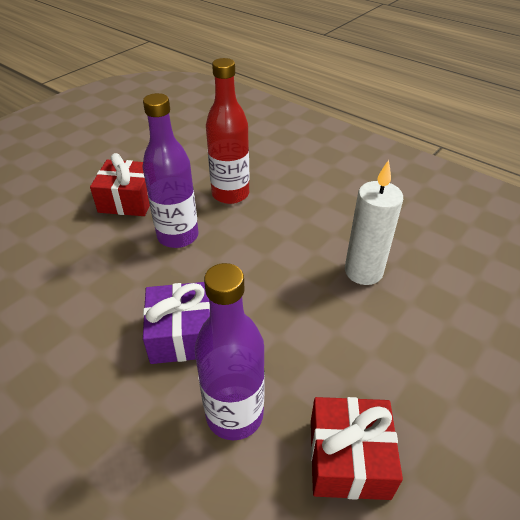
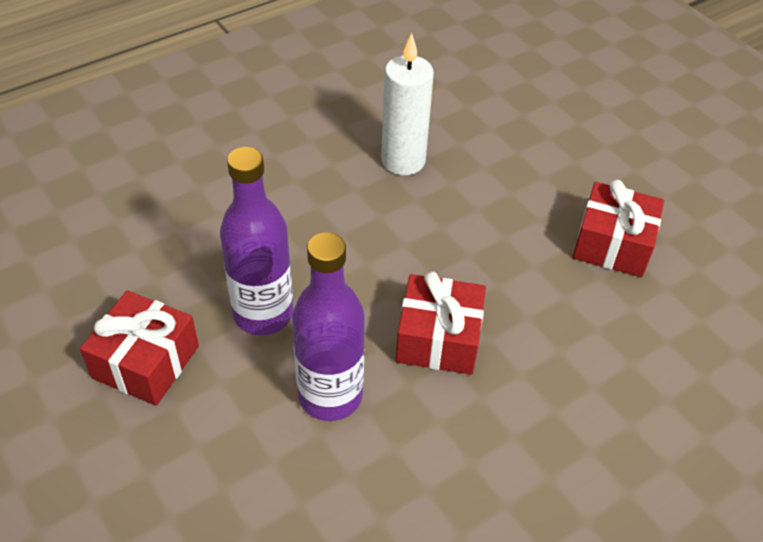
camera: 75 degrees left, 5 degrees up
purple gift [143,282,210,364] -> red gift [396,271,486,375]
purple bottle [195,263,265,440] -> purple bottle moved to [292,232,365,421]
red bottle [206,58,250,204] -> none

